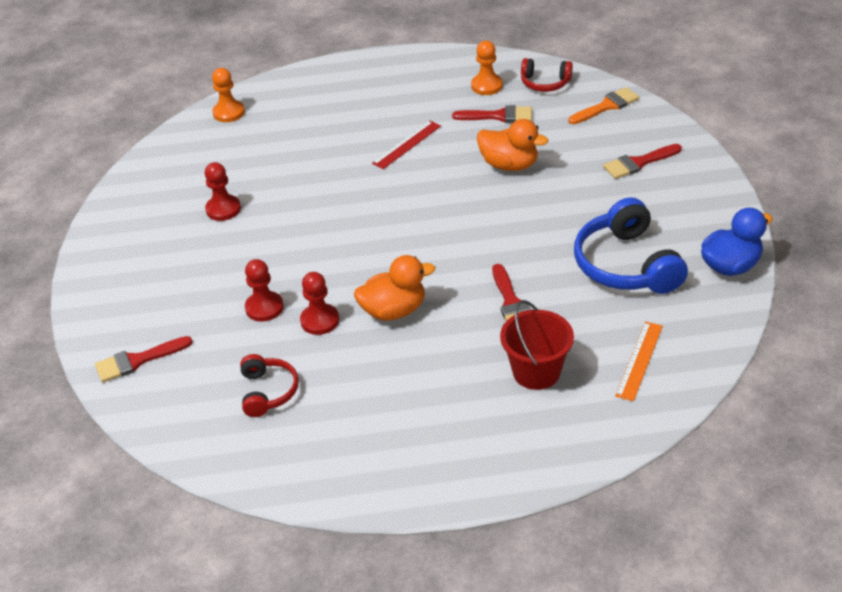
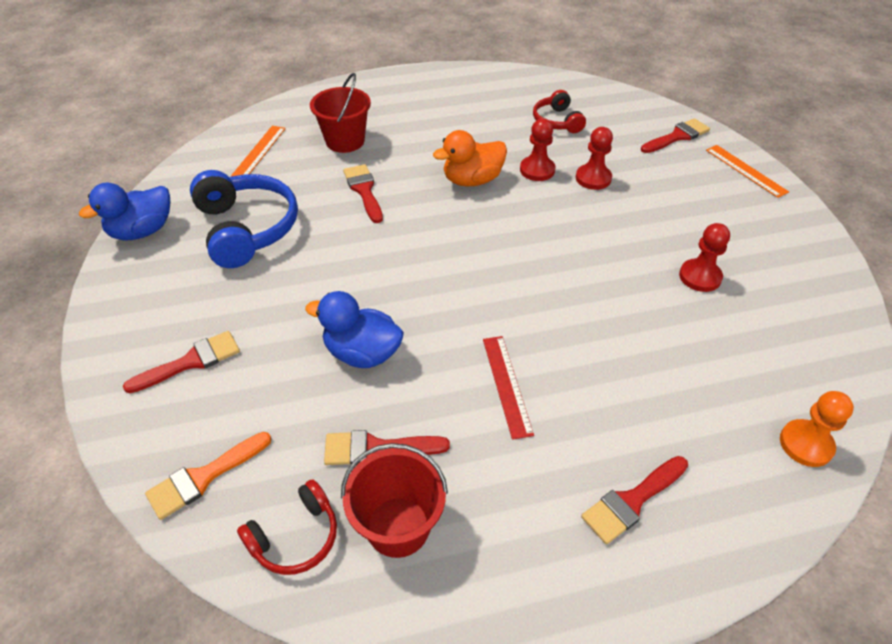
camera: 170 degrees right, 5 degrees up
red ruler [372,121,441,169] -> red ruler turned 45 degrees counterclockwise [483,336,534,440]
orange pawn [471,41,503,95] -> red bucket [341,443,448,558]
orange duck [477,119,548,171] -> blue duck [305,291,404,368]
red headphones [521,58,573,92] -> red headphones turned 135 degrees clockwise [237,479,337,575]
none -> red brush [581,456,688,544]
none -> orange ruler [706,145,789,198]

